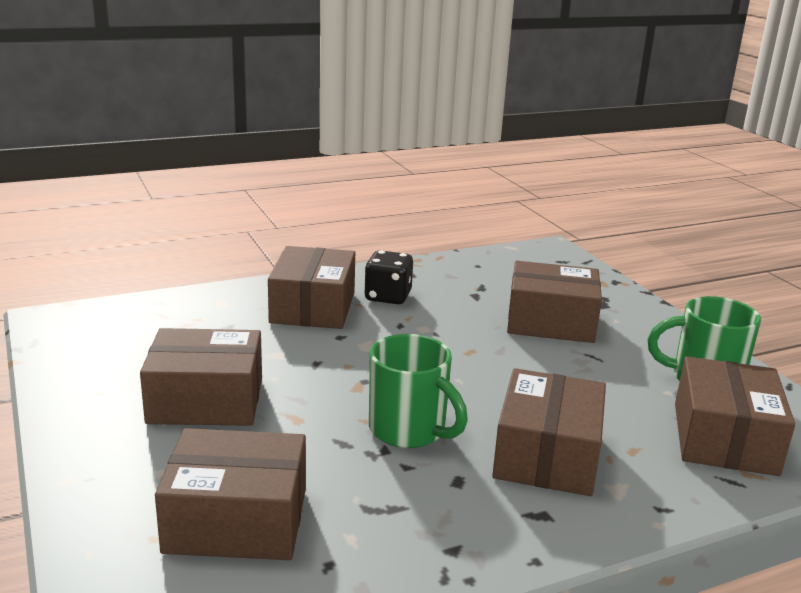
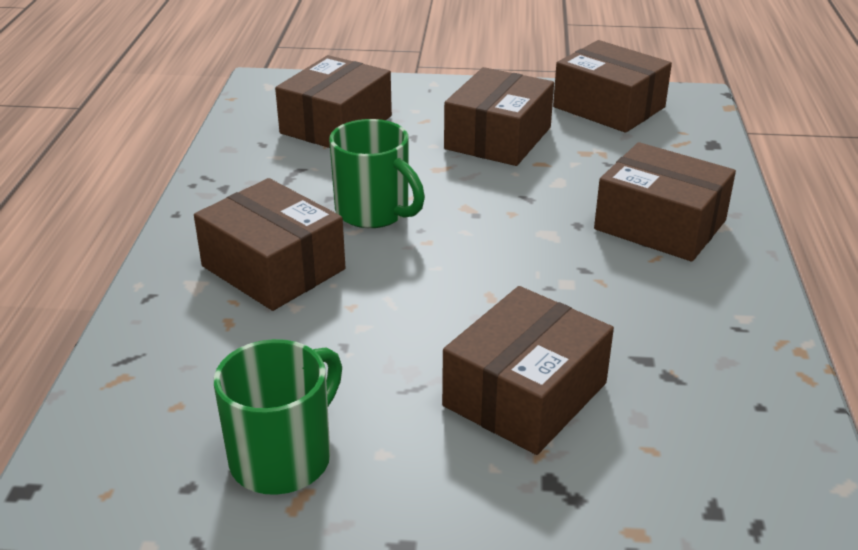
camera: 120 degrees right, 10 degrees up
black dice [364,250,413,304] -> none
green mug [369,334,468,448] -> green mug turned 120 degrees counterclockwise [329,119,425,228]
brown box [675,356,795,476] -> brown box moved to [553,40,672,133]

